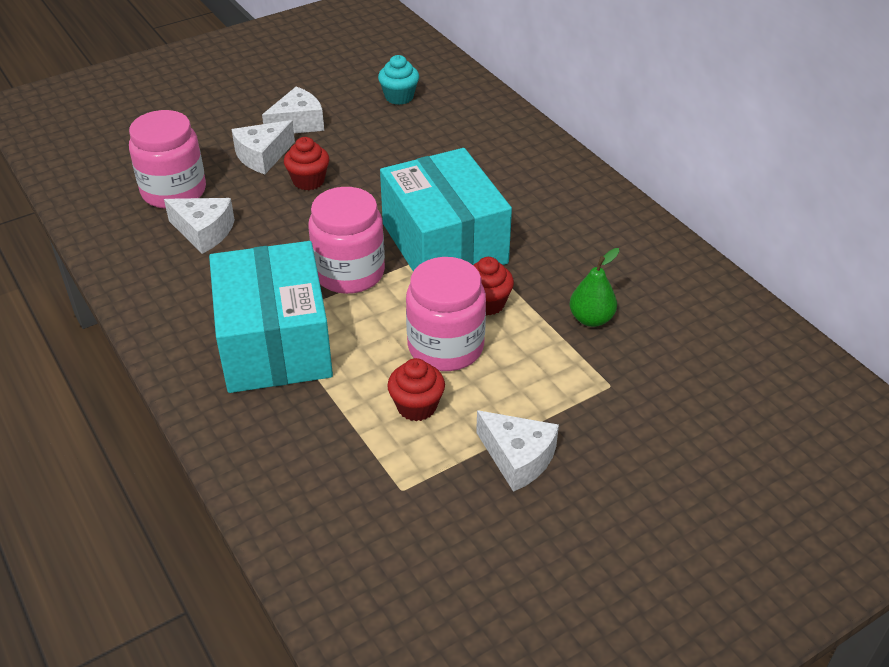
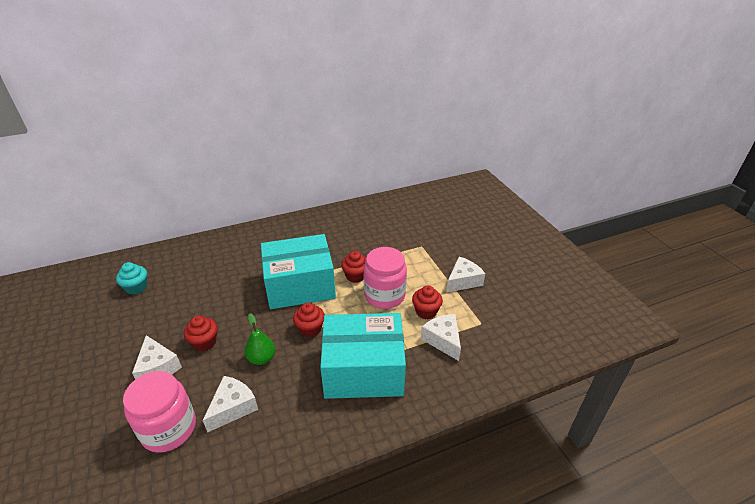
camera: 80 degrees left, 5 degrees down
white cheese [262,87,324,133] -> white cheese moved to [421,314,461,361]
pink jar [308,187,385,294] -> red cupcake [293,303,325,338]
green pear [570,248,619,327] -> green pear moved to [245,313,275,365]

